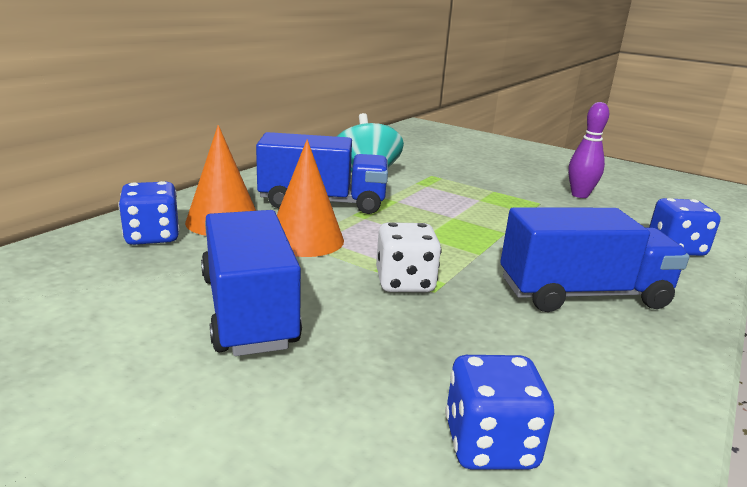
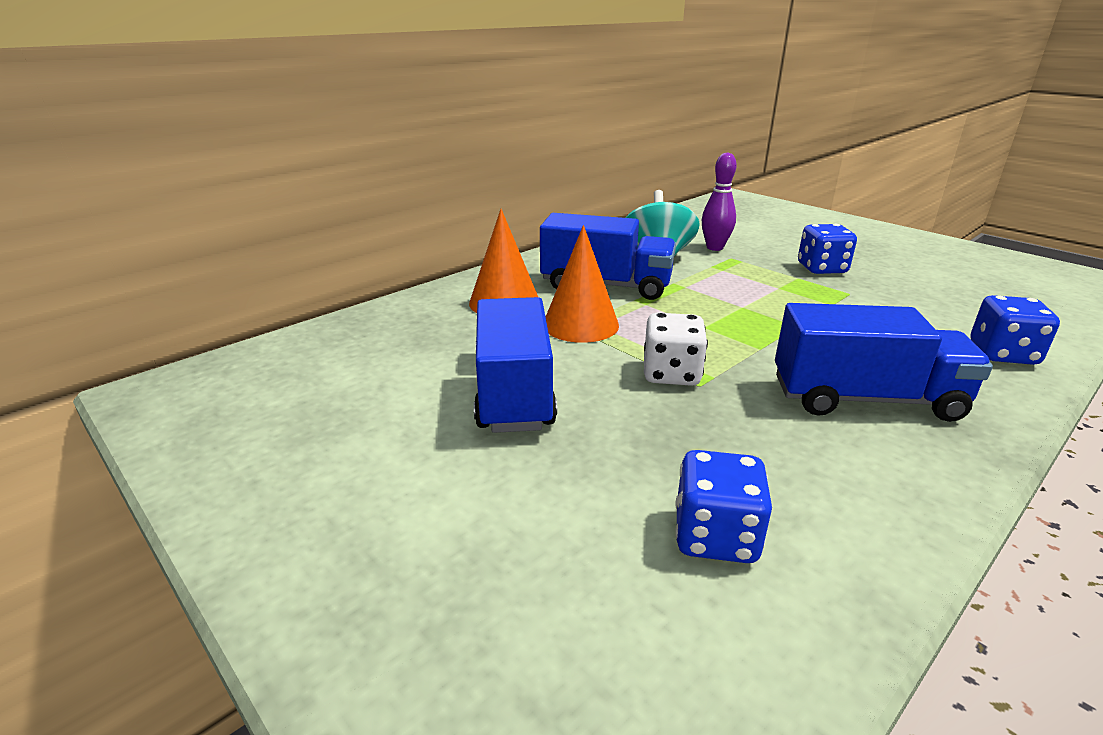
camera: 15 degrees right, 5 degrees up
blue dice [118,181,180,245] -> blue dice moved to [798,224,857,274]
purple bowling pin [568,102,609,198] -> purple bowling pin moved to [702,153,737,251]

